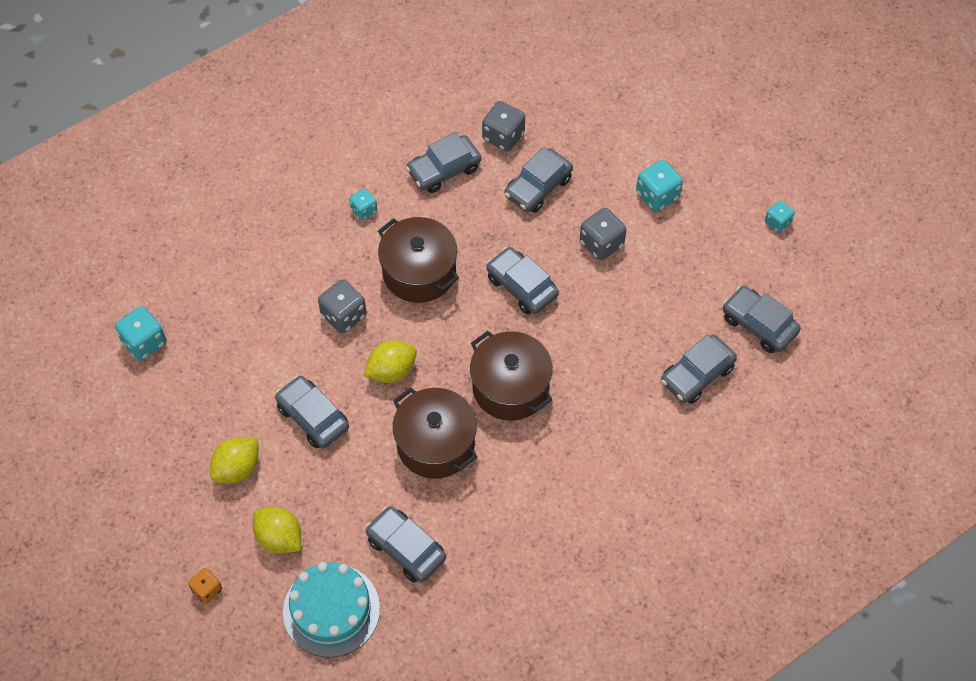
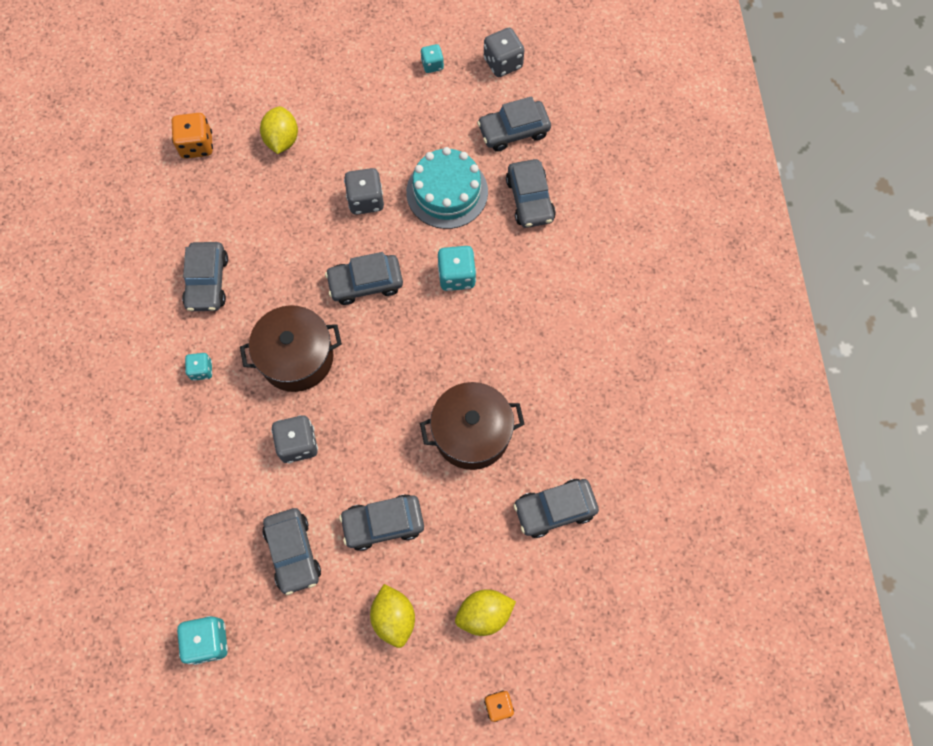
camera: 60 degrees left, 10 degrees up
turquoise cake [283,562,380,658] -> turquoise cake moved to [406,147,488,229]
yellow lemon [364,340,417,383] -> yellow lemon moved to [260,106,298,154]
brown pot [470,331,553,421] -> none
grey dice [482,101,525,152] -> grey dice moved to [484,28,524,77]
grey car [504,147,573,213] -> grey car moved to [262,508,321,595]
turquoise dice [636,160,683,211] -> turquoise dice moved to [438,246,476,291]
none -> orange dice [172,113,213,159]

